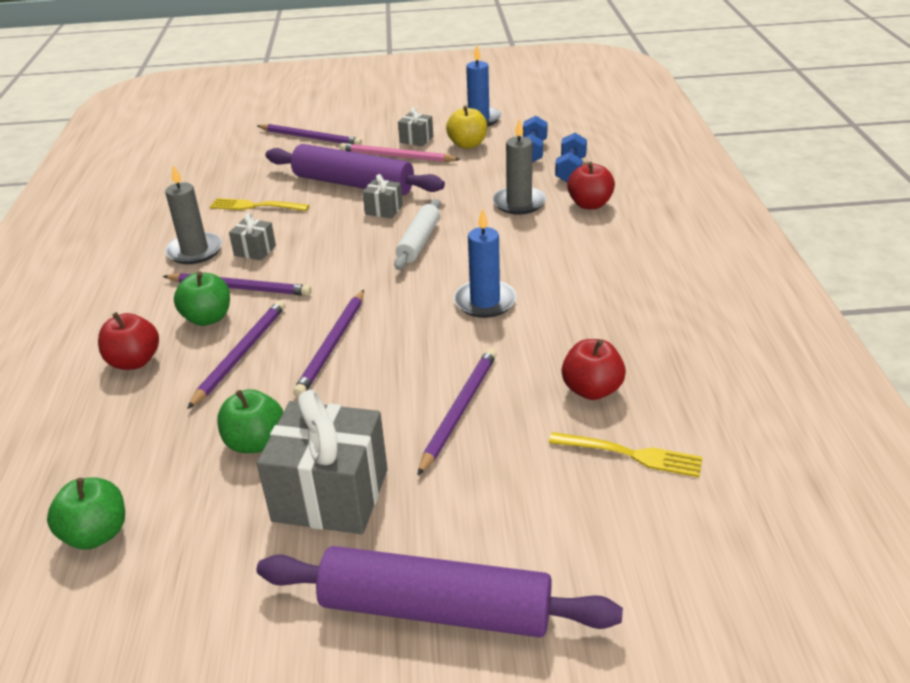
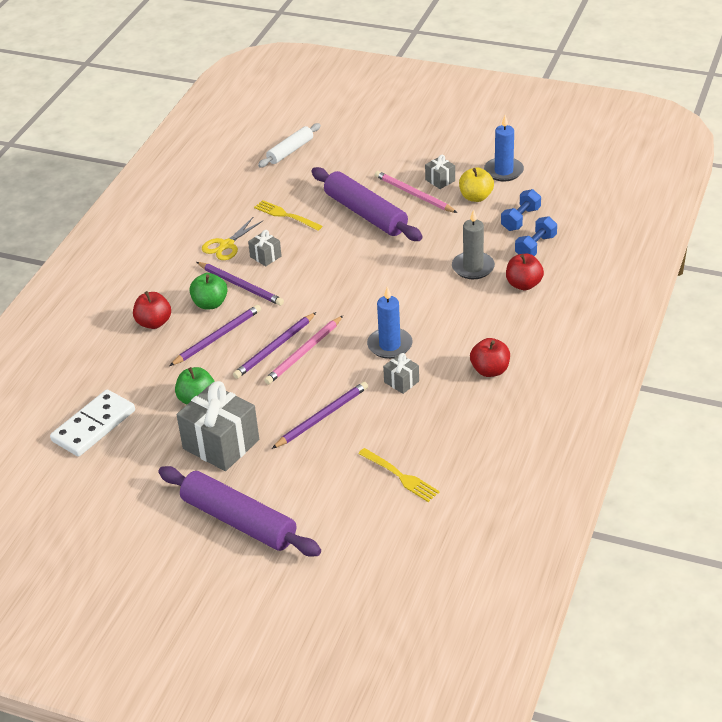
camera: 25 degrees right, 5 degrees up
green apple [47,477,125,550] -> white domino [50,389,135,457]
grey candle [165,165,222,264] -> yellow scissors [202,217,264,260]
purple pencil [257,124,362,145] -> none
grey gift [362,174,403,218] -> grey gift moved to [383,353,419,394]
white rolling pin [394,199,440,270] -> white rolling pin moved to [258,123,321,167]
red apple [562,339,626,400] -> red apple moved to [470,338,510,377]
none -> pink pencil [264,316,343,385]

